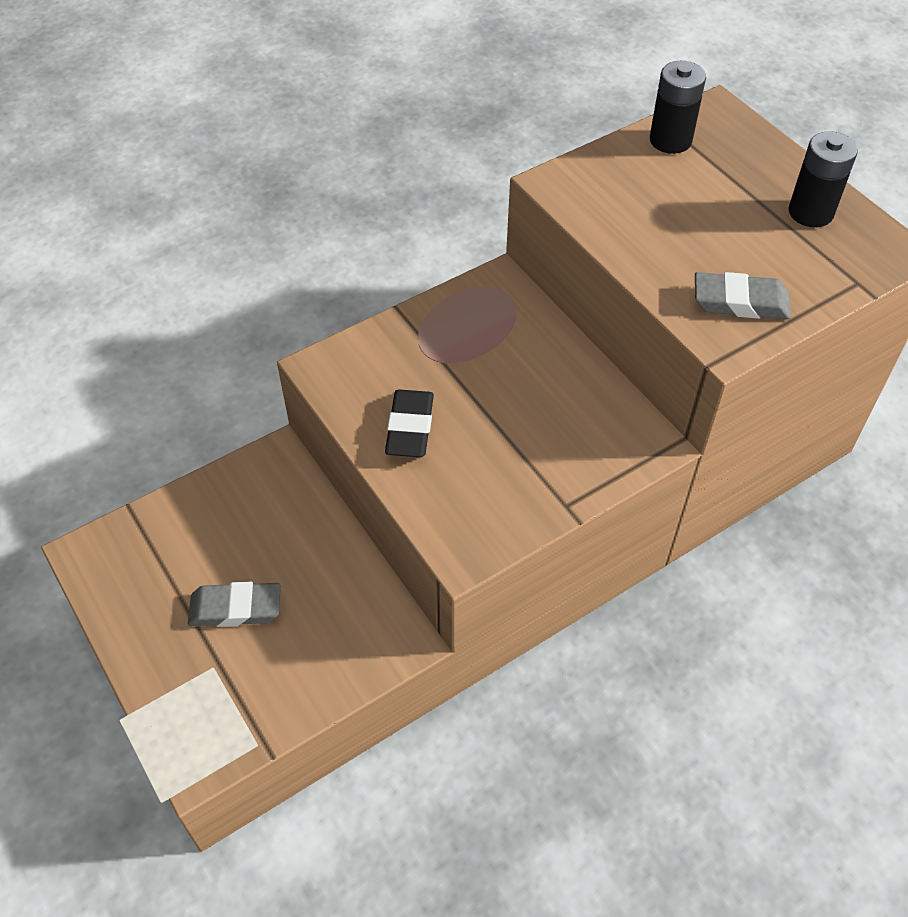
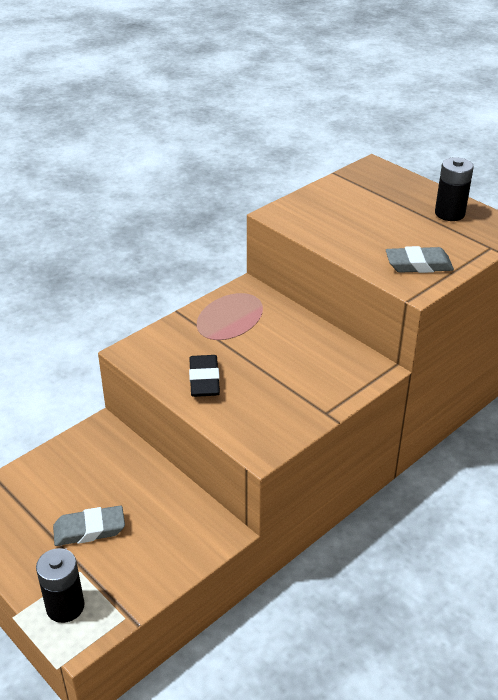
camera: 10 degrees left, 15 degrees down
black battery [650,61,706,154] -> black battery moved to [36,548,84,623]

